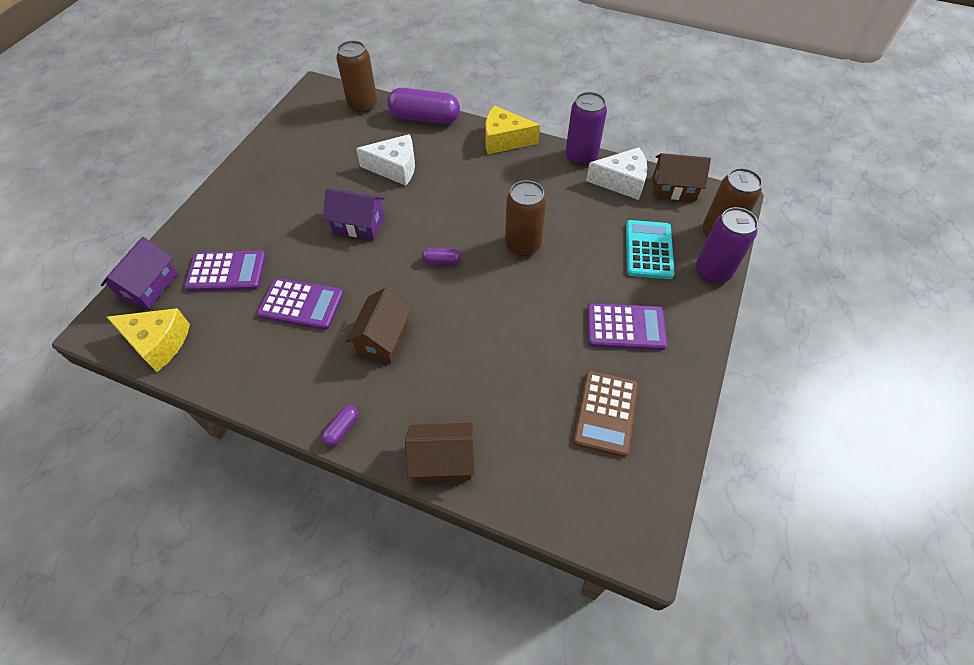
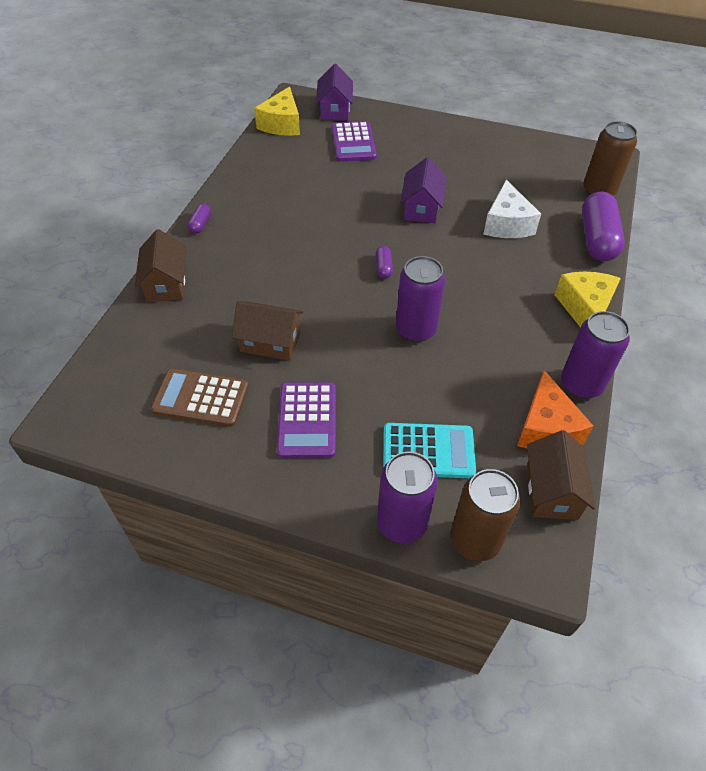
camera: 85 degrees right, 5 degrees down
purple house [101,237,178,309] -> purple house turned 75 degrees clockwise [316,64,353,120]
purple calculator [257,278,343,330] -> none
purple capsule [322,405,359,446] -> purple capsule turned 75 degrees clockwise [188,204,211,234]
brown house [346,288,412,363] -> brown house moved to [232,301,303,361]
brown can [505,180,547,256] -> purple can [396,256,445,342]
white cheese [586,147,648,200] -> orange cheese [517,370,593,449]

